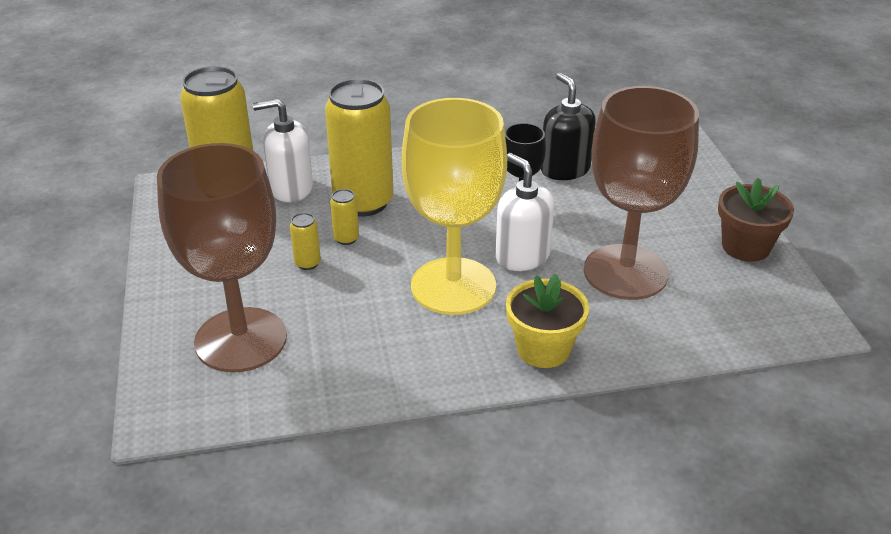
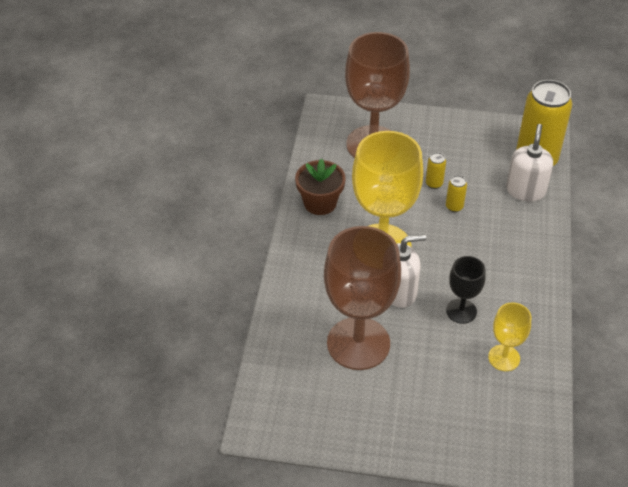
camera: 110 degrees right, 10 degrees up
yellow can [325,79,394,217] -> none
yellow flower pot [506,274,589,368] -> none
black soap dispenser [541,73,596,180] -> yellow goblet [488,302,531,371]
brown flower pot [718,178,794,262] -> brown flower pot moved to [295,158,346,215]

